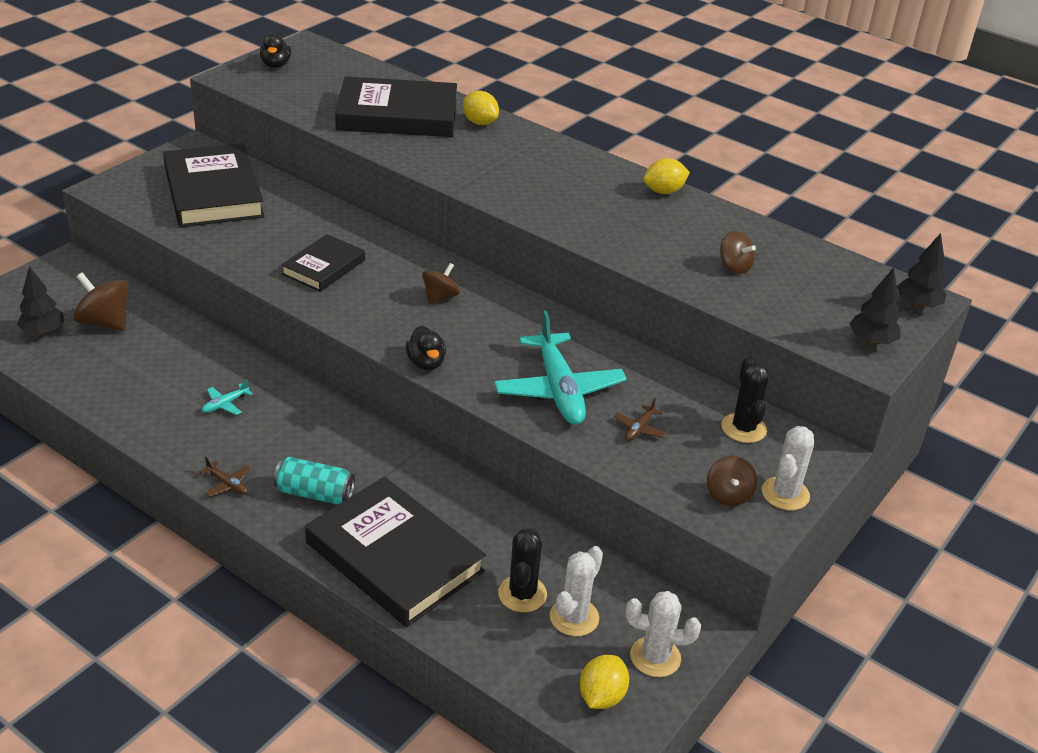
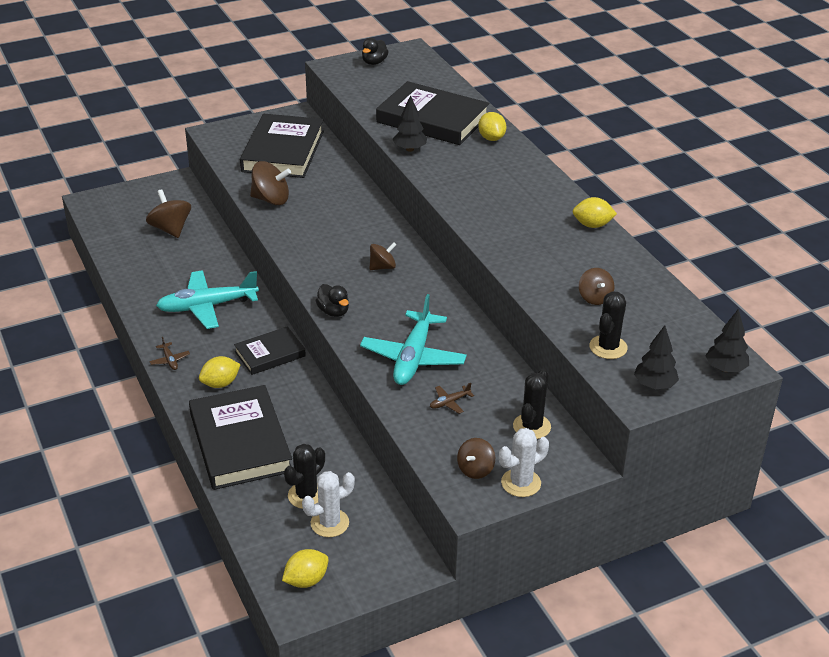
camera: 30 degrees right, 0 degrees up
black tree [17,266,64,335] -> black tree moved to [393,95,427,152]
turquoise plane [202,379,253,415] -> turquoise plane [156,270,259,329], size x2.47
turquoise can [274,457,355,504] -> yellow lemon [199,356,241,388]
black book [281,234,365,292] -> black book moved to [234,326,306,375]
black duck [406,326,446,370] -> black duck turned 45 degrees counterclockwise [315,284,349,317]
white cactus [626,591,701,677] -> none
none -> brown spinning top [250,161,291,205]
none -> black cactus [589,291,628,359]

